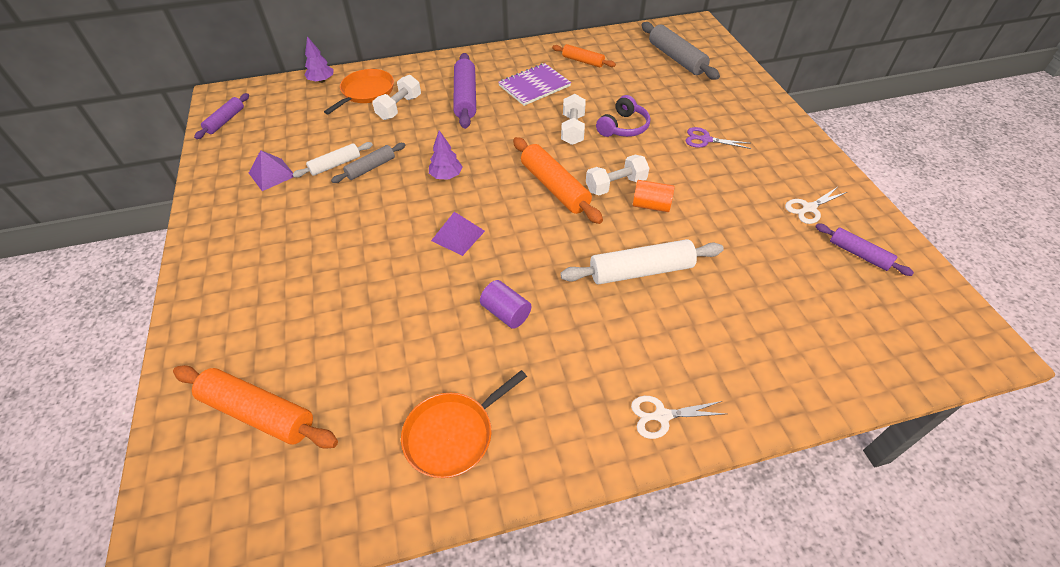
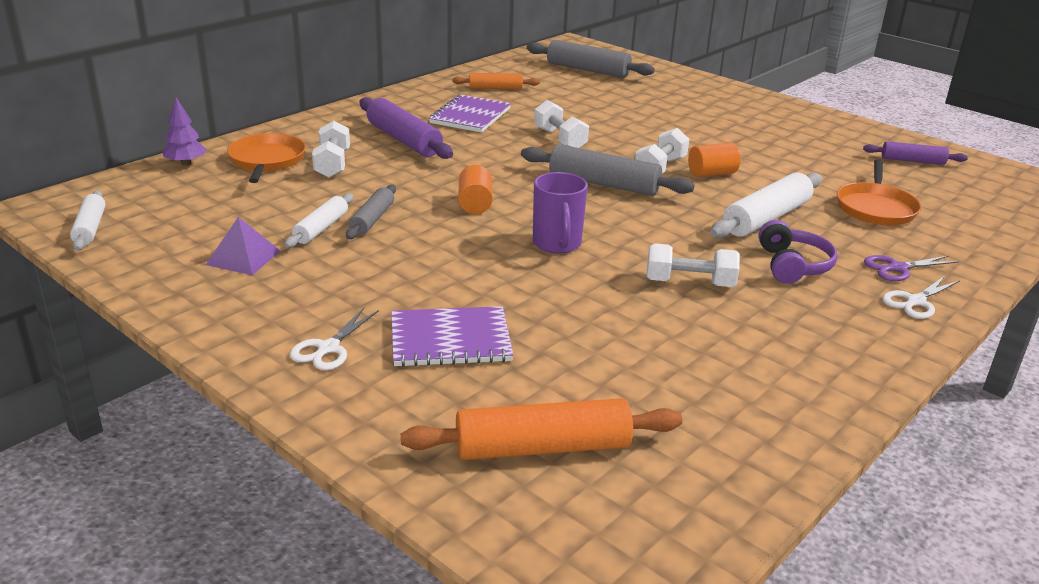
camera: 35 degrees left, 20 degrees down
purple rolling pin [194,93,249,139] -> white rolling pin [70,190,106,251]
orange pan [401,370,527,478] -> orange pan moved to [837,159,921,226]
purple tree [429,130,463,180] -> orange cylinder [458,165,493,214]
purple pyramid [431,212,485,256] -> purple mug [533,172,588,254]
purple cylinder [480,280,531,329] -> white dumbbell [646,243,740,287]
orange rolling pin [513,137,603,224] -> grey rolling pin [521,144,695,196]
purple headphones [596,95,650,137] -> purple headphones moved to [759,220,838,284]
purple scissors [686,127,751,149] -> purple scissors moved to [864,255,959,281]
white scissors [785,187,847,224] -> white scissors moved to [290,308,379,370]
none -> purple notebook [391,306,513,367]

